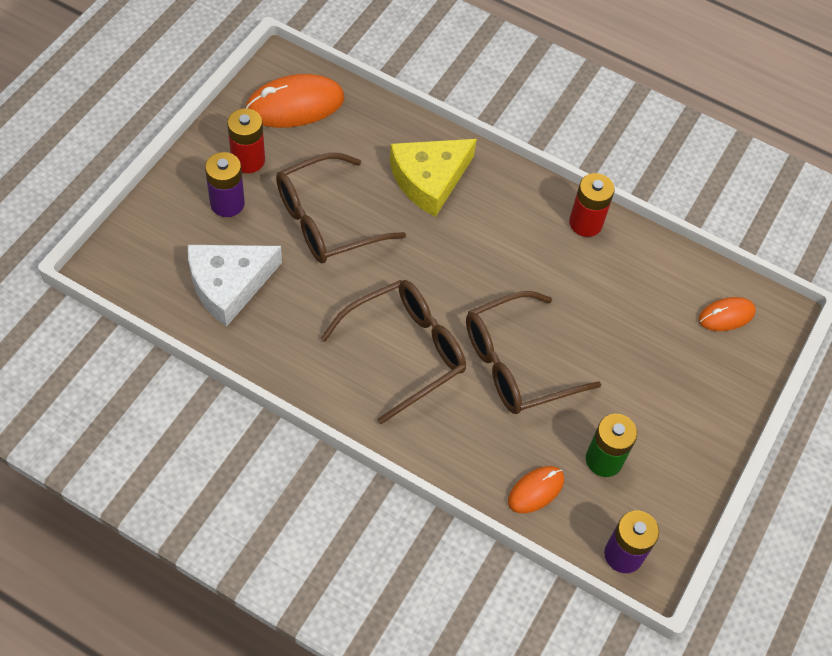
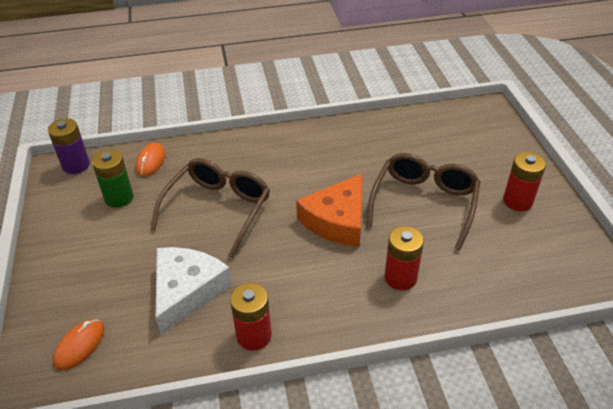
camera: 145 degrees right, 15 degrees down
white cheese [188,245,282,327] -> white cheese moved to [155,247,232,335]
purple battery [205,152,245,217] -> none
orange mouse [245,74,344,128] -> none
brown glasses [320,280,466,424] -> none
yellow cheese [390,139,477,217] -> red battery [384,226,424,290]
none -> orange cheese [296,173,363,247]

